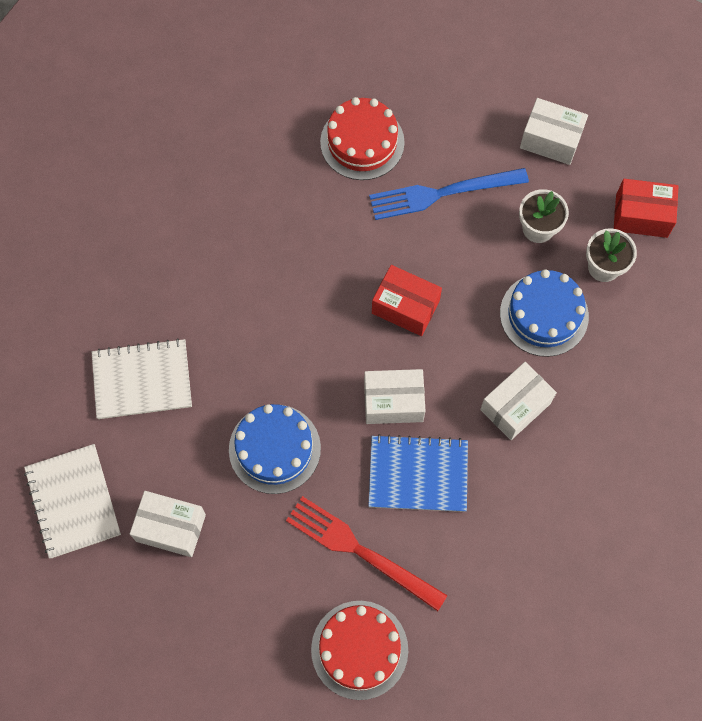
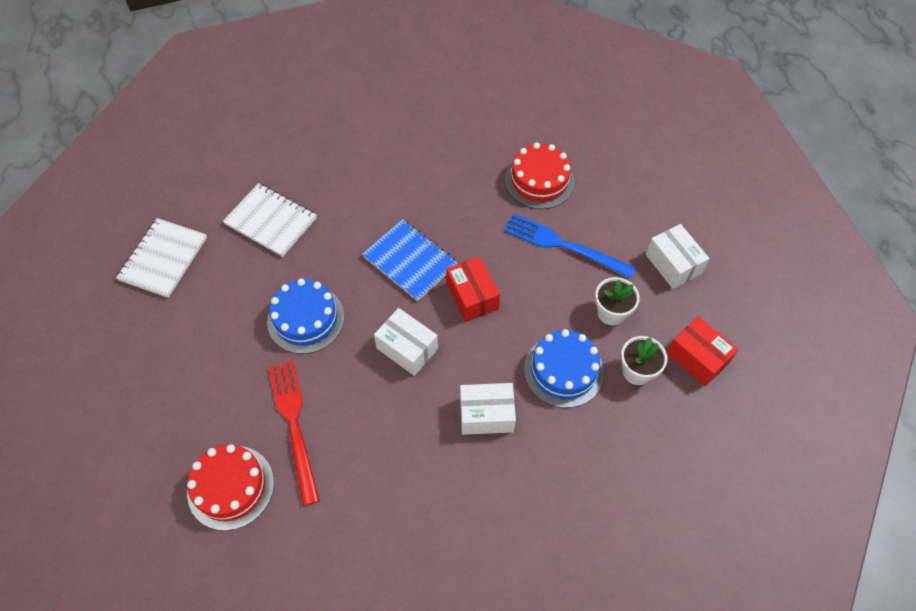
camera: 40 degrees right, 10 degrees down
white box [130,491,206,557] -> none
blue notebook [368,434,468,512] -> blue notebook moved to [362,219,458,301]

